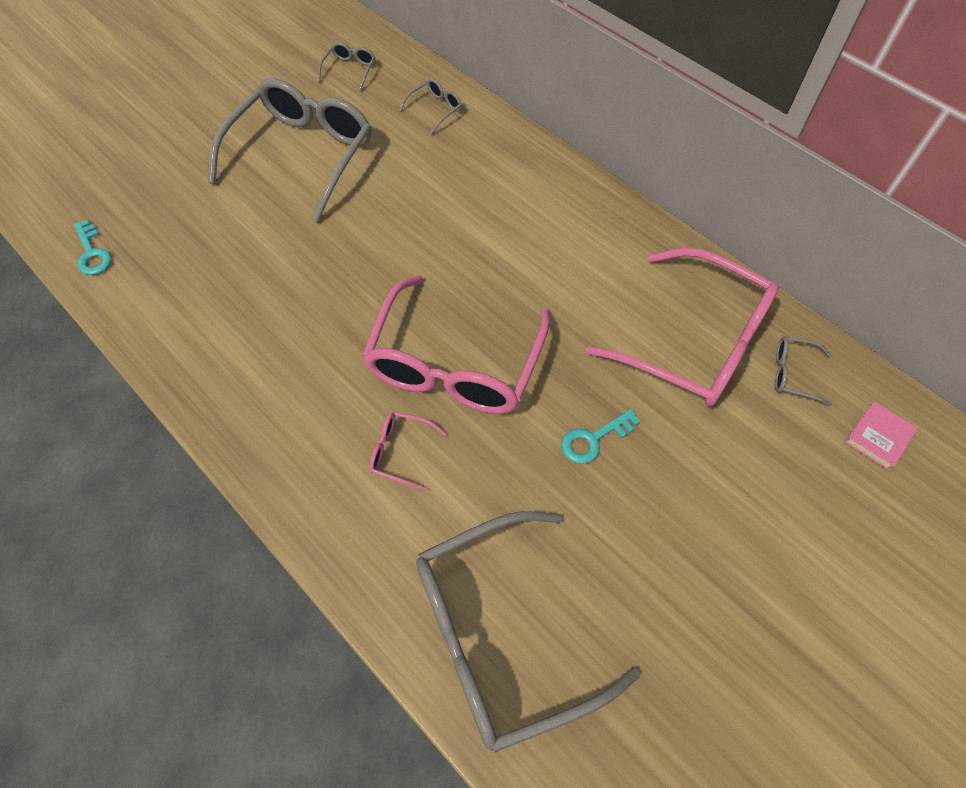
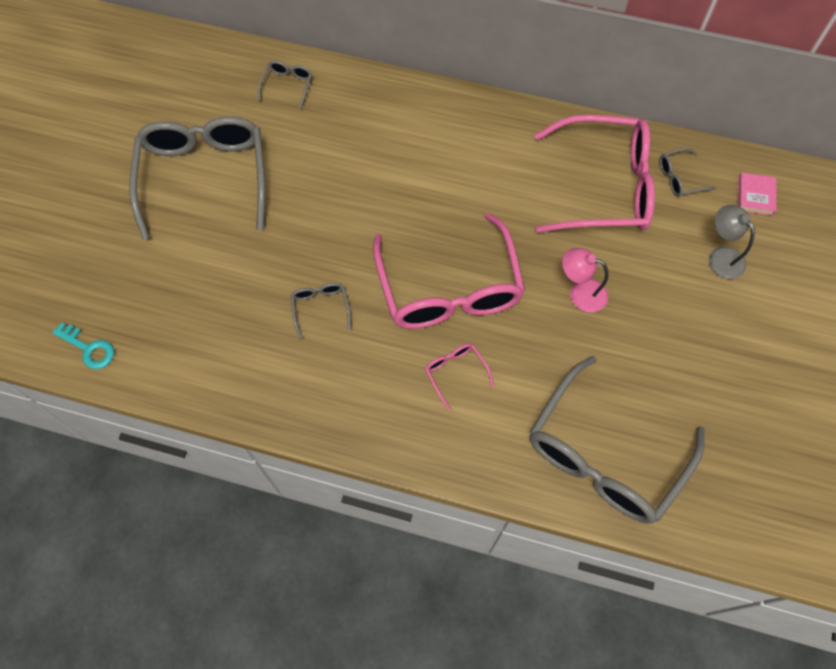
camera: 30 degrees left, 5 degrees up
grey glasses [318,42,375,91] -> grey glasses moved to [291,283,351,339]
pink glasses [369,412,446,490] -> pink glasses turned 75 degrees clockwise [425,343,494,411]
turquoise key [561,409,640,464] -> pink lamp [562,248,608,312]
none -> grey lamp [709,205,755,279]

